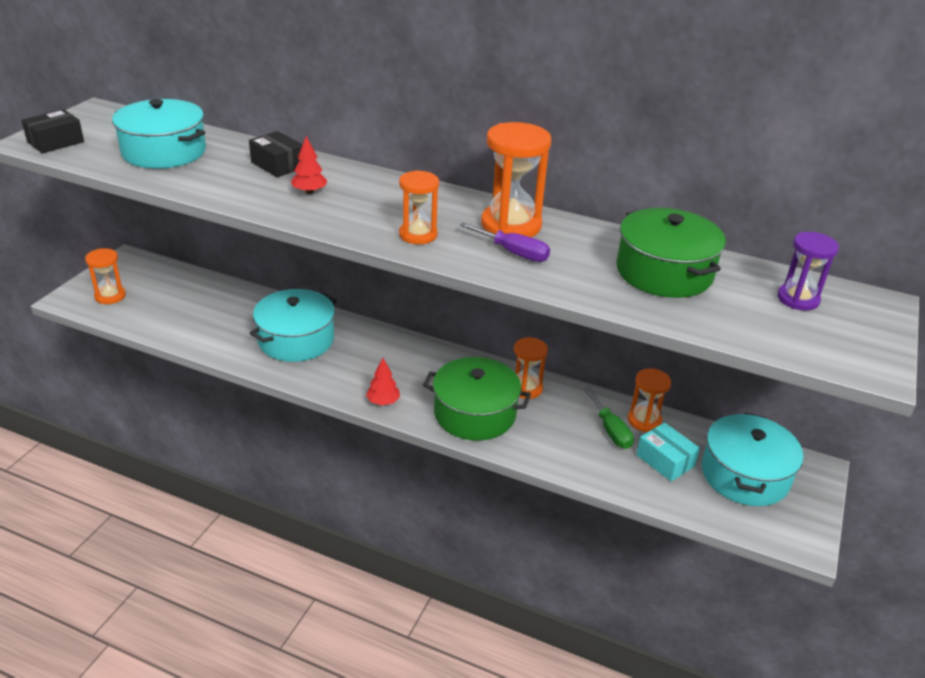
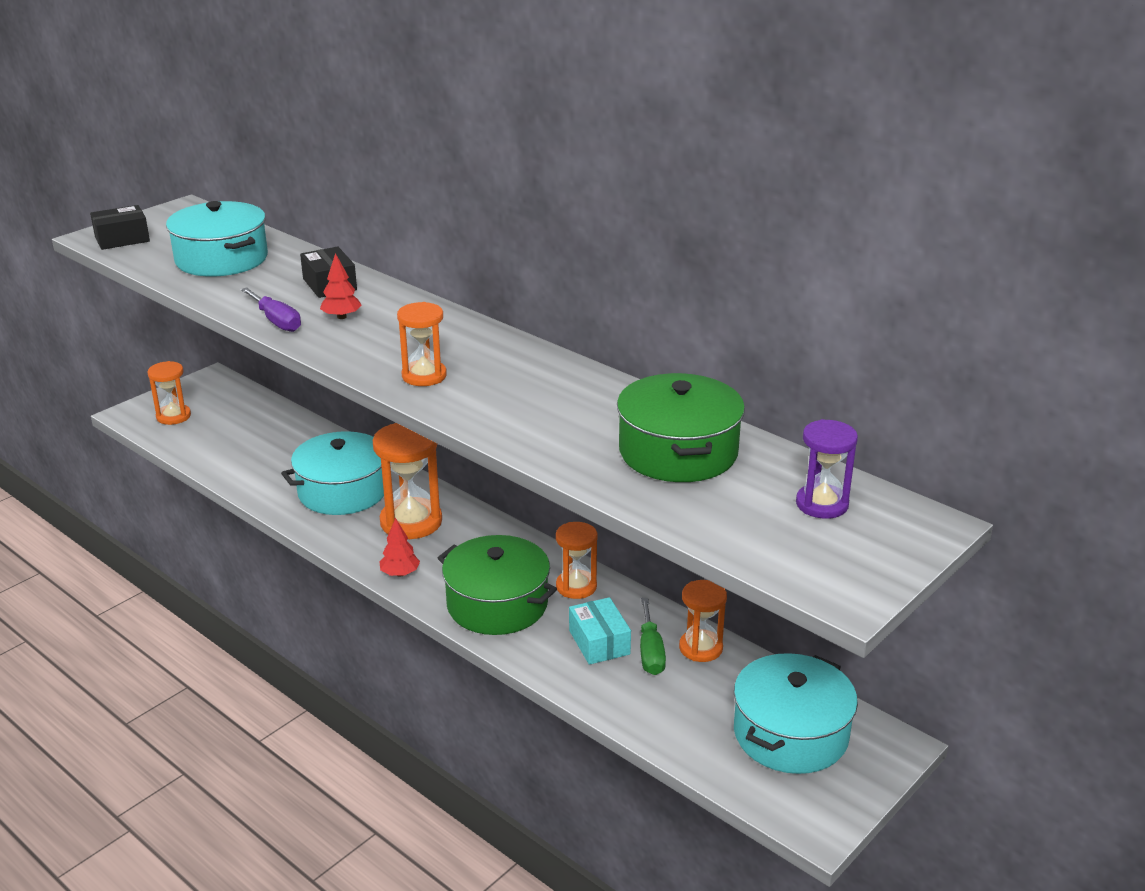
camera: 20 degrees right, 5 degrees down
purple screwdriver [459,223,550,262] -> purple screwdriver moved to [241,287,301,332]
orange hourglass [481,122,551,237] -> orange hourglass moved to [373,423,442,539]
turquoise box [636,422,700,482] -> turquoise box moved to [569,597,631,665]

